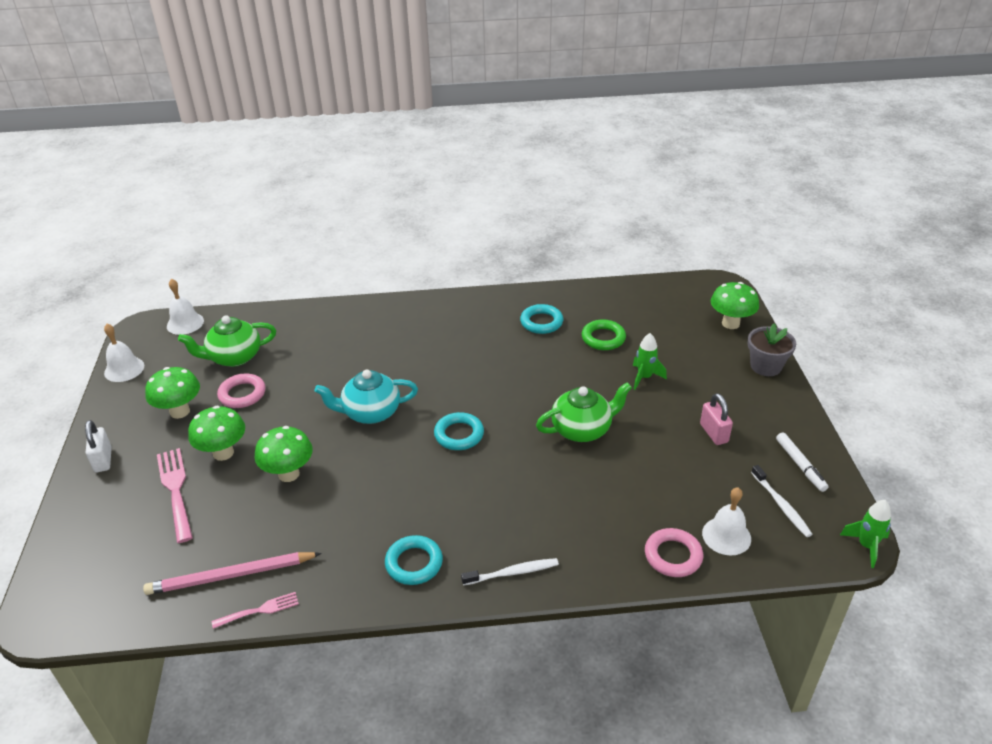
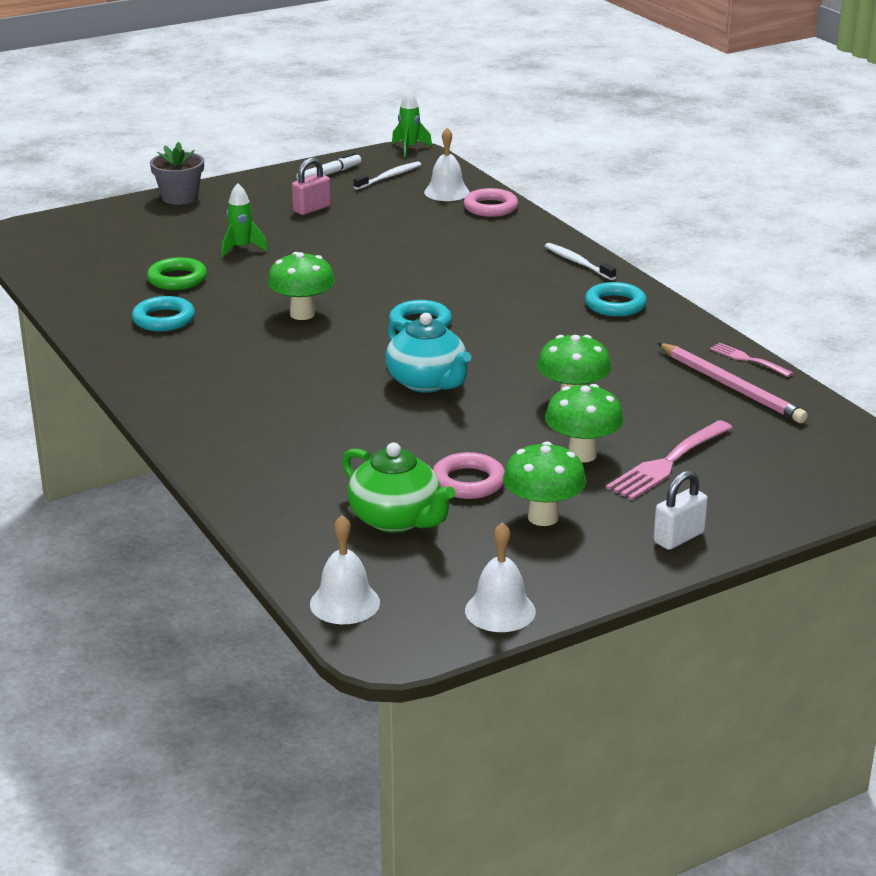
camera: 115 degrees left, 10 degrees down
green teapot [536,382,632,442] -> none
green mushroom [711,282,759,329] -> green mushroom moved to [267,252,335,320]

